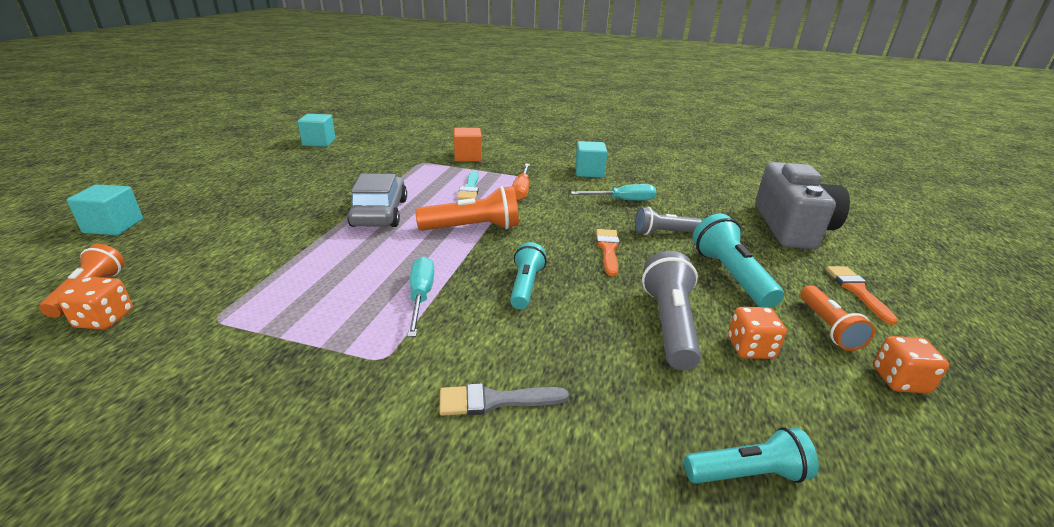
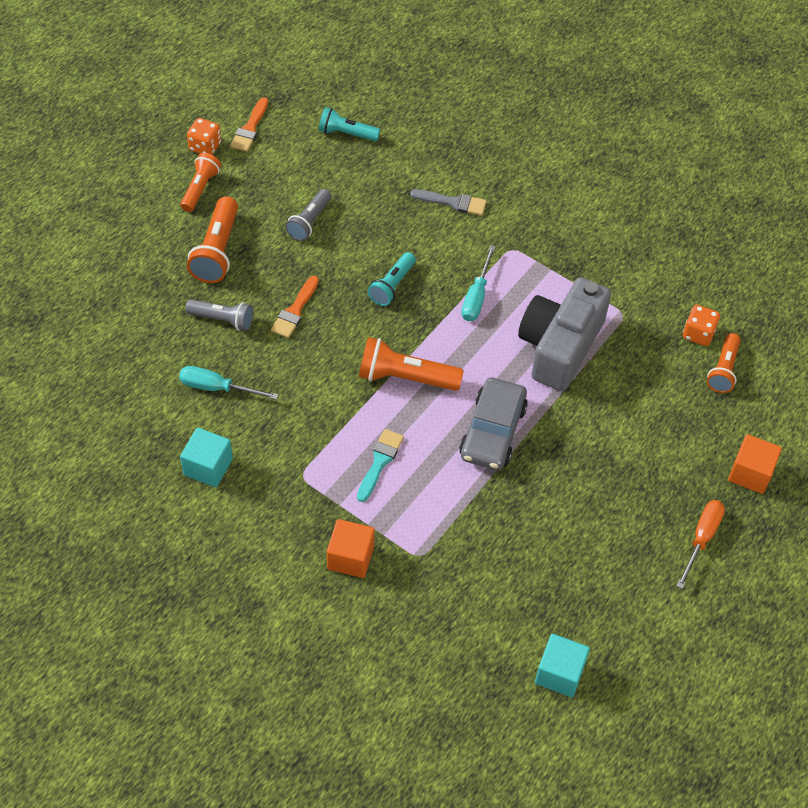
camera: 160 degrees left, 25 degrees up
turquoise cube [67,184,143,235] -> orange cube [728,434,782,494]
orange screwdriver [512,163,530,201] -> orange screwdriver moved to [677,500,725,589]
grey flashlight [642,251,701,370] -> grey flashlight [285,189,332,241], size x0.66
turquoise flashlight [693,214,784,308] -> orange flashlight [187,196,238,283]
orange dice [728,307,787,359] -> none
grey camera [755,162,850,250] -> grey camera moved to [518,277,611,391]
orange brush [826,266,898,325] -> orange brush moved to [230,97,268,152]

